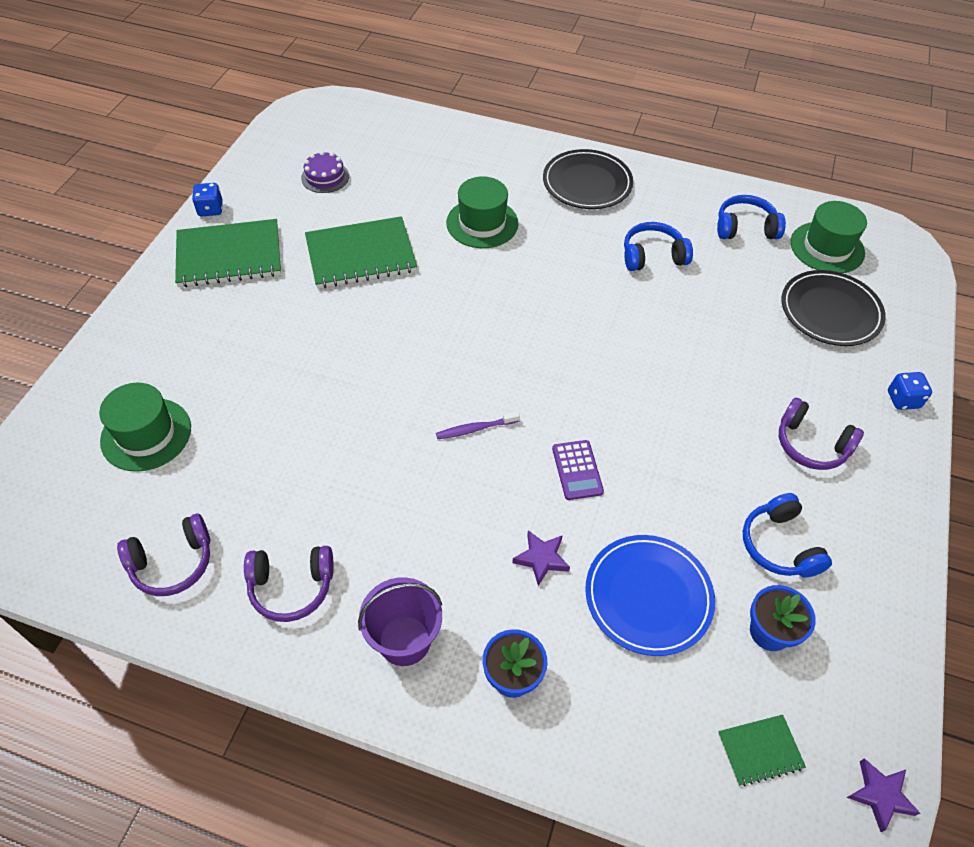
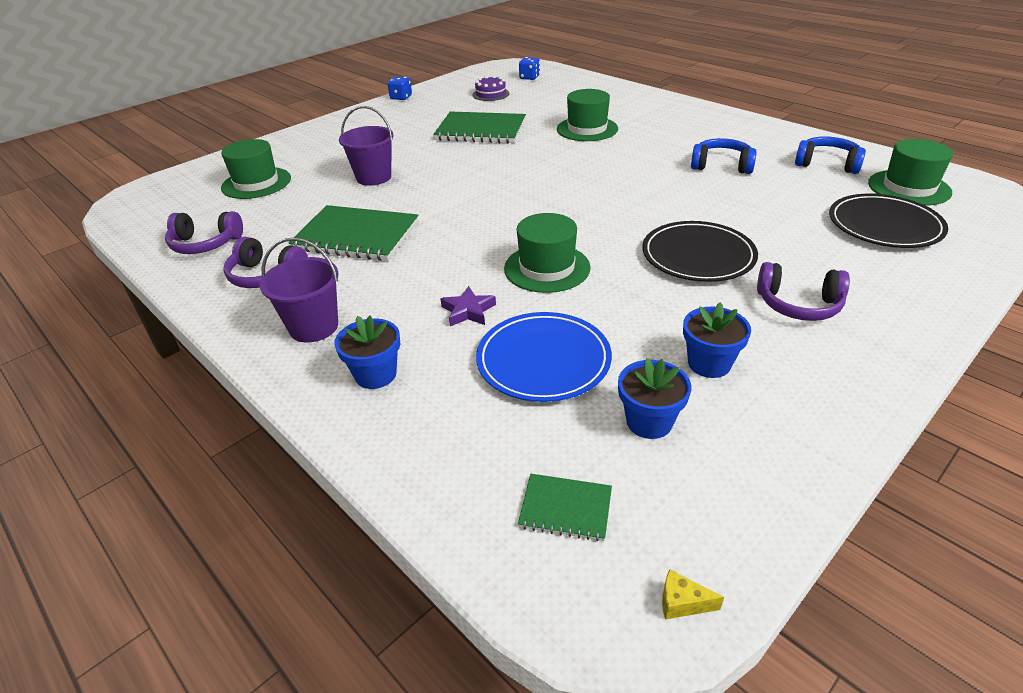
camera: 30 degrees right, 15 degrees down
green notebook [175,219,281,287] -> green notebook moved to [289,205,418,261]
purple toothbrush [436,411,520,439] -> none
black plate [543,149,633,209] -> black plate moved to [642,221,758,282]
purple calculator [552,440,604,500] -> green hat [504,213,591,293]
blue headphones [743,493,832,578] -> blue flower pot [683,302,751,378]
purple headphones [779,398,864,470] -> purple headphones turned 45 degrees counterclockwise [757,262,850,321]
purple star [846,758,921,832] -> yellow cheese [662,569,724,620]
blue dice [888,372,932,410] -> blue dice moved to [519,57,540,80]
none -> purple bucket [339,106,394,186]

